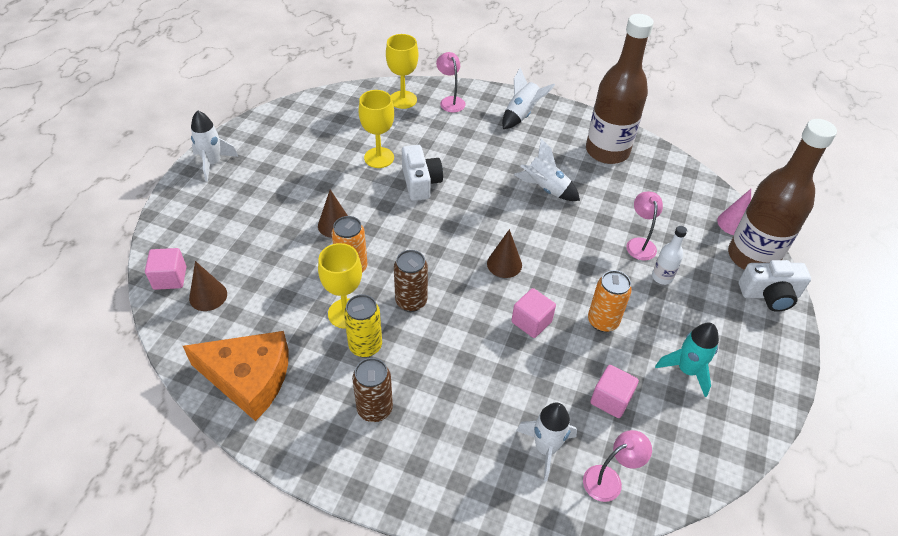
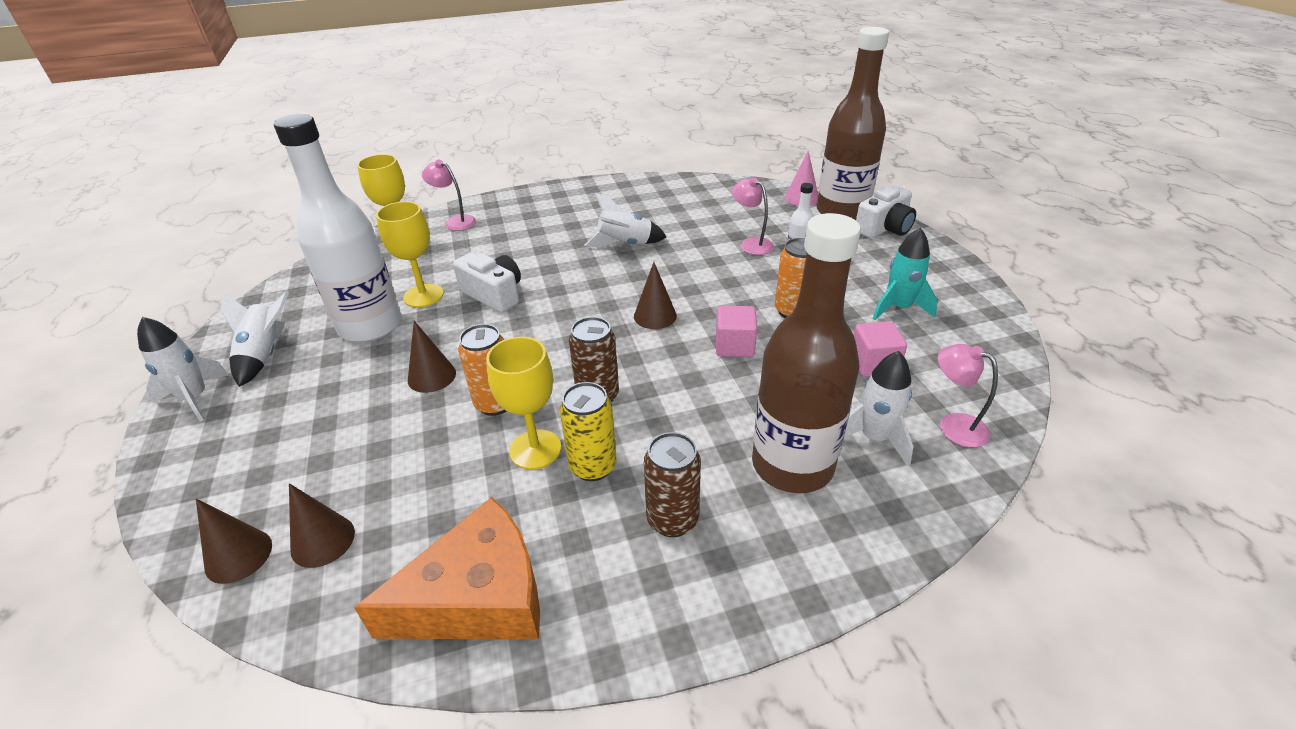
camera: 35 degrees left, 10 degrees down
pink cube [145,248,186,290] -> brown cone [196,499,272,584]
white rocket [502,68,555,129] -> white rocket moved to [221,291,289,387]
pink lamp [583,430,652,502] -> pink lamp turned 75 degrees counterclockwise [938,344,998,448]
brown bottle [586,14,654,164] -> brown bottle moved to [752,213,861,493]
none -> white bottle [274,114,401,342]

